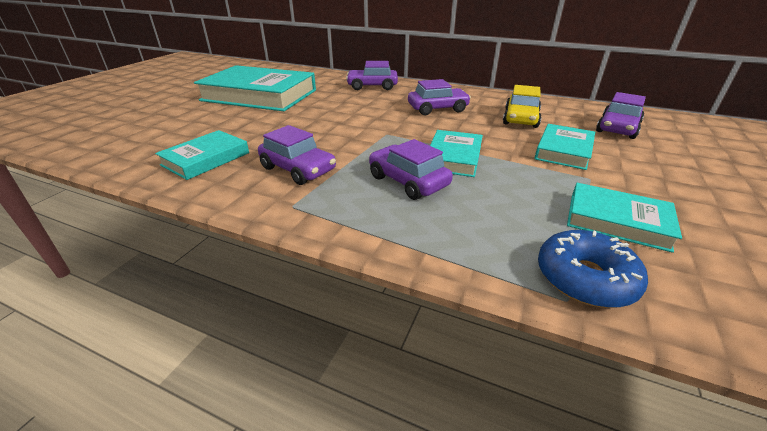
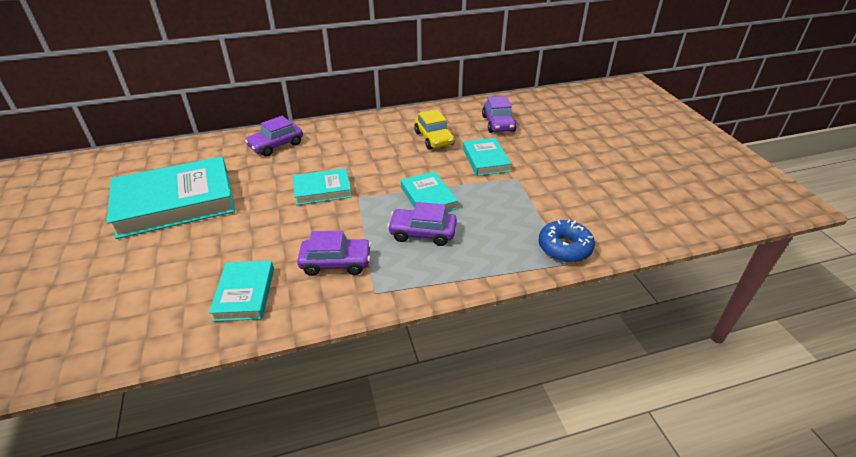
camera: 40 degrees left, 5 degrees up
purple car [408,79,471,115] -> none
turquoise book [567,183,682,253] -> turquoise book moved to [293,168,352,205]

